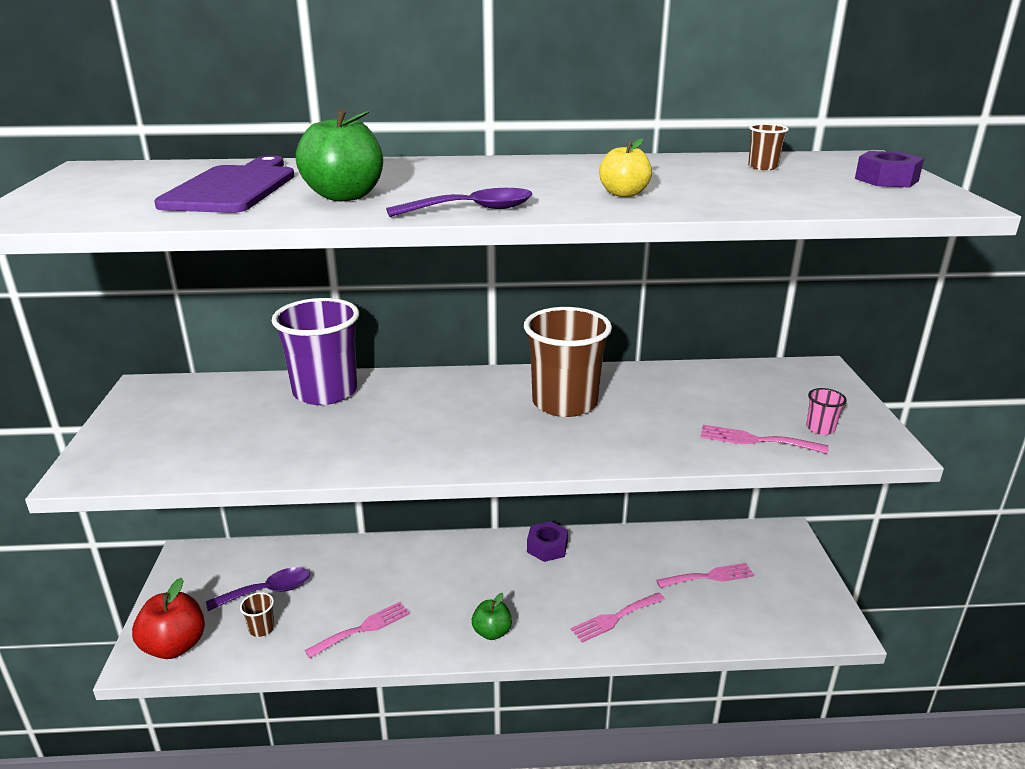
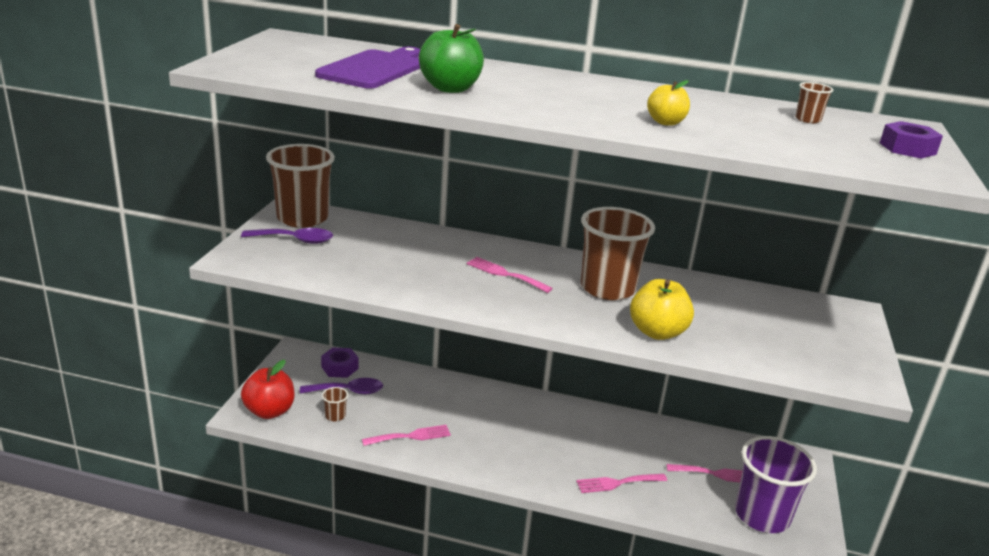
camera: 15 degrees right, 0 degrees up
purple cup [272,298,359,405] -> purple cup moved to [735,436,817,533]
purple spoon [386,188,533,217] -> purple spoon moved to [241,228,333,244]
green apple [472,593,512,640] -> none
purple nut [527,521,568,562] -> purple nut moved to [321,347,359,378]
pink fork [700,425,829,454] -> pink fork moved to [467,257,553,293]
pink cup [806,388,847,435] -> none
none -> brown cup [266,144,335,228]
none -> yellow apple [630,279,694,340]

